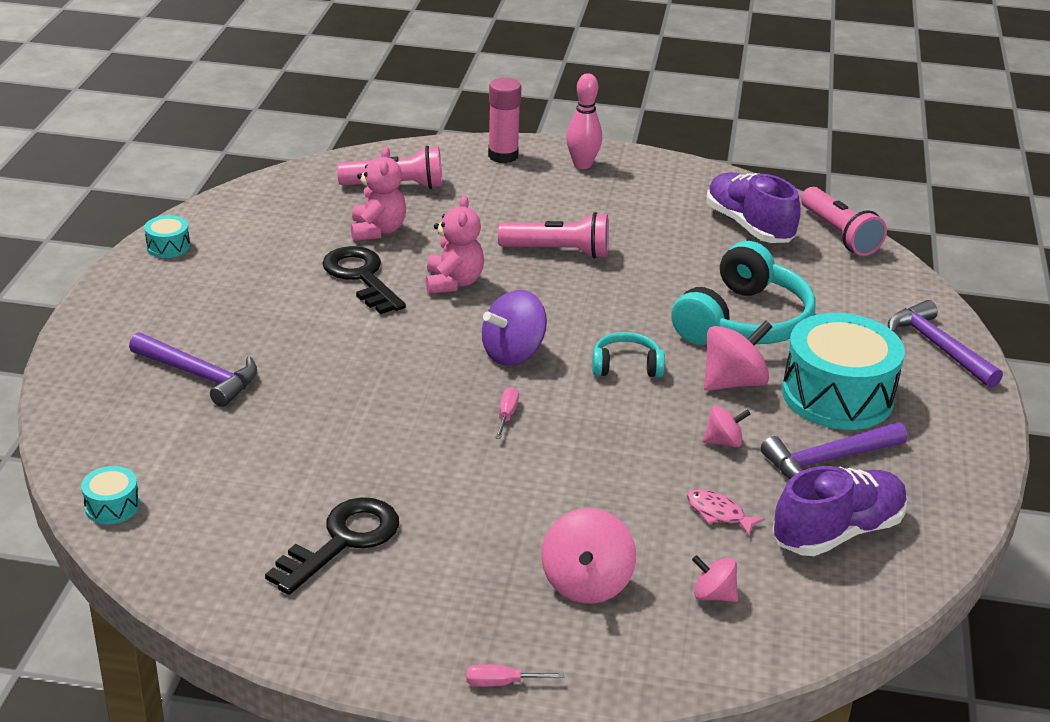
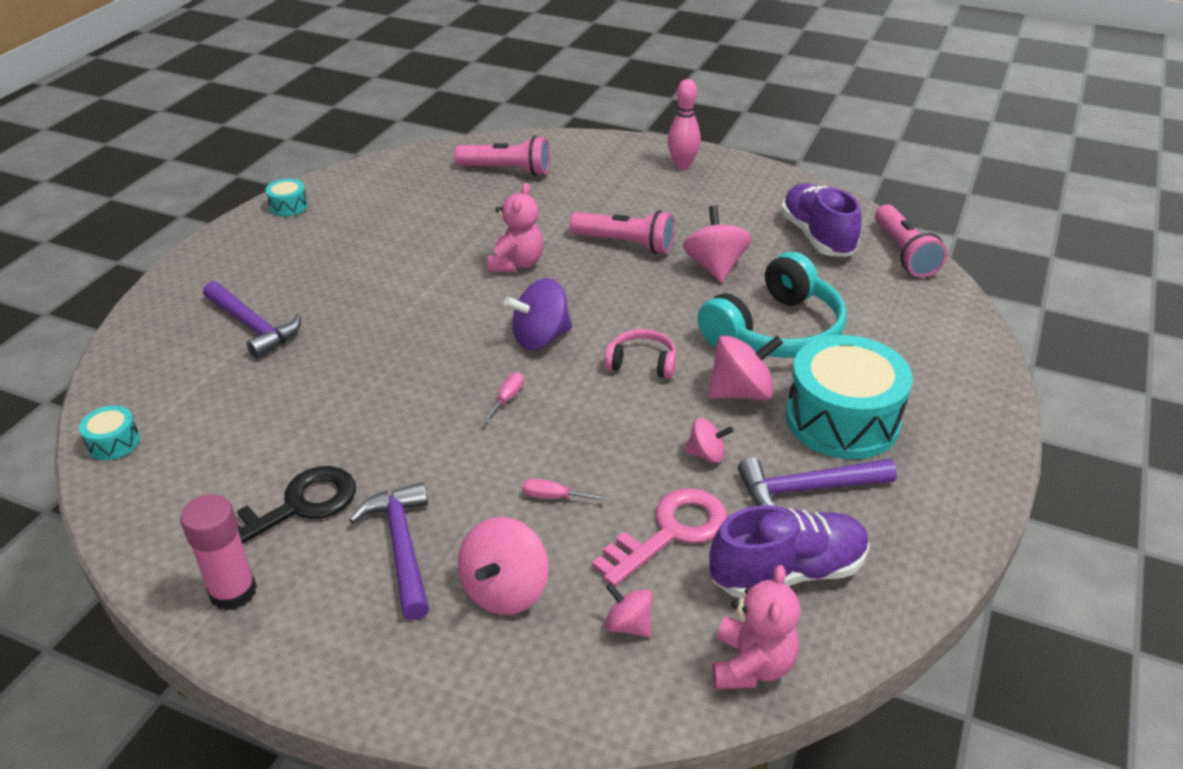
camera: 15 degrees right, 5 degrees up
black key [323,246,406,314] -> none
pink teddy bear [351,146,406,241] -> pink teddy bear moved to [712,565,801,689]
pink screwdriver [467,664,564,687] -> pink screwdriver moved to [522,478,607,501]
pink glue stick [488,78,521,163] -> pink glue stick moved to [180,494,257,611]
turquoise headphones [592,332,665,377] -> pink headphones [604,329,676,379]
pink fish [686,489,765,536] -> pink key [592,488,727,587]
purple hammer [888,300,1003,388] -> purple hammer moved to [349,482,429,620]
none -> pink spinning top [683,205,752,283]

